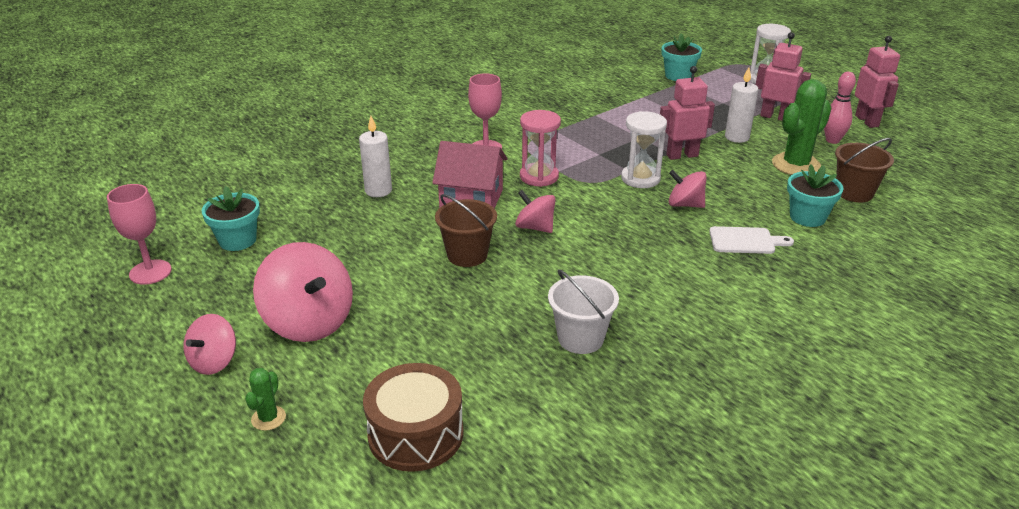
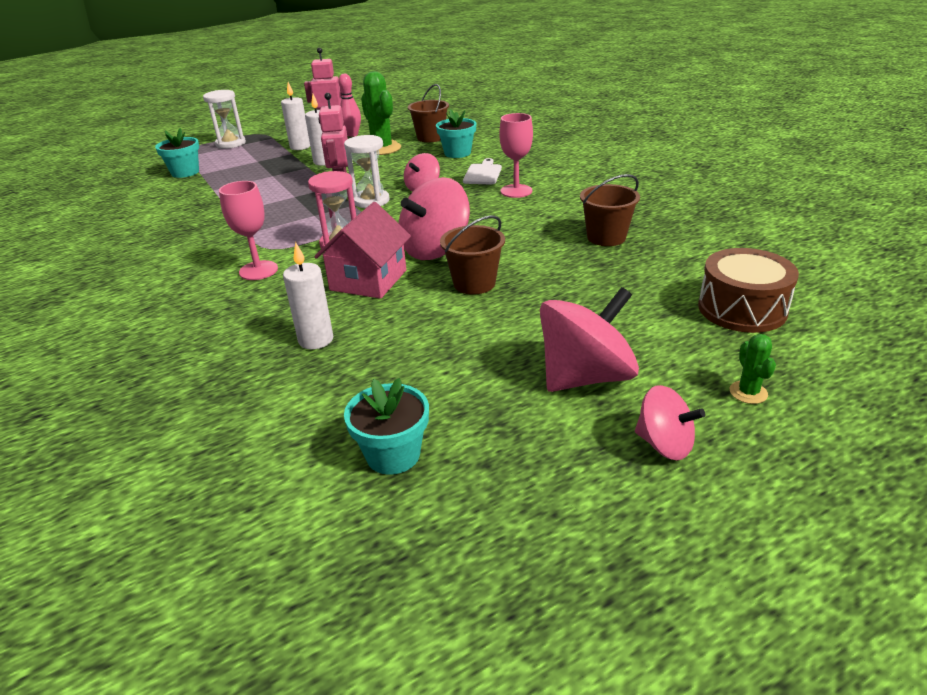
camera: 80 degrees left, 0 degrees up
pink goblet [107,184,172,285] -> pink goblet moved to [499,113,533,198]
green cactus [245,368,286,431] -> green cactus turned 60 degrees clockwise [730,334,776,404]
pink spinning top [515,190,556,233] -> pink spinning top [399,177,470,260], size x1.74
white bucket [548,269,619,354] -> brown bucket [580,174,640,246]
pink robot [756,32,811,121] -> white candle [281,82,310,150]

